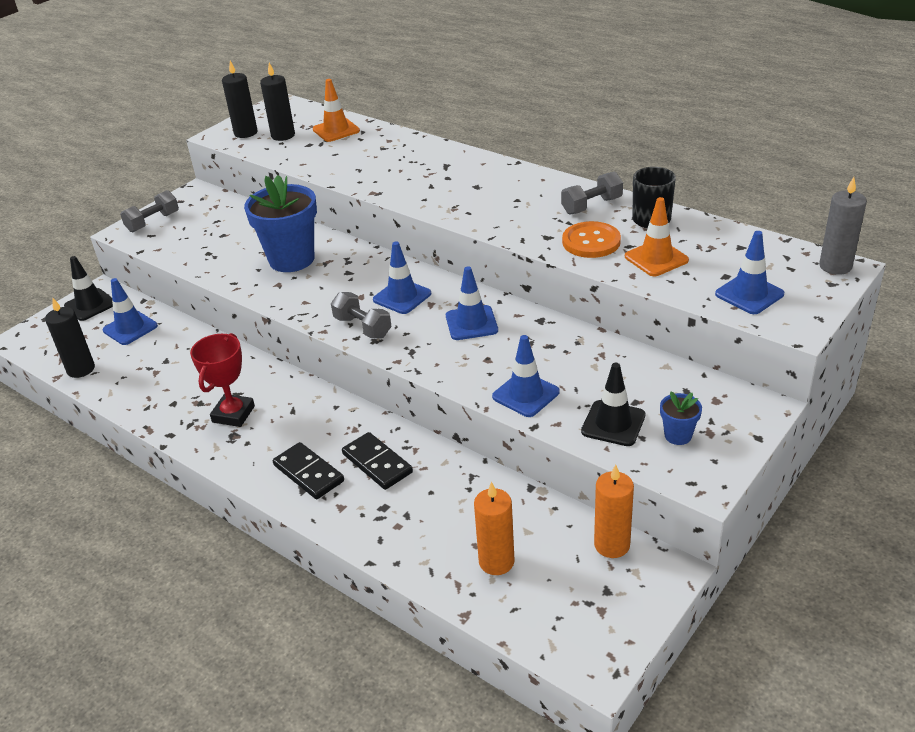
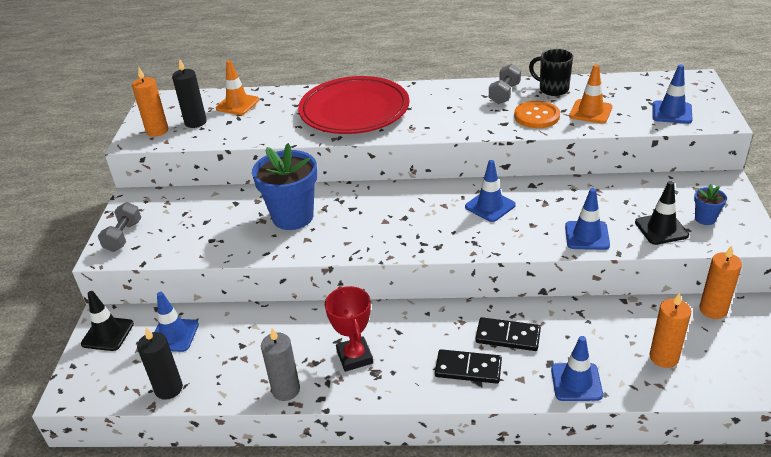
camera: 35 degrees left, 0 degrees up
black candle [222,61,257,138] -> orange candle [132,68,168,137]
grey dumbbell [331,292,392,338] -> none
blue traffic cone [373,241,431,314] -> blue traffic cone moved to [551,336,603,401]
grey candle [819,177,867,275] -> grey candle moved to [261,328,300,401]
none -> red plate [298,76,409,134]

